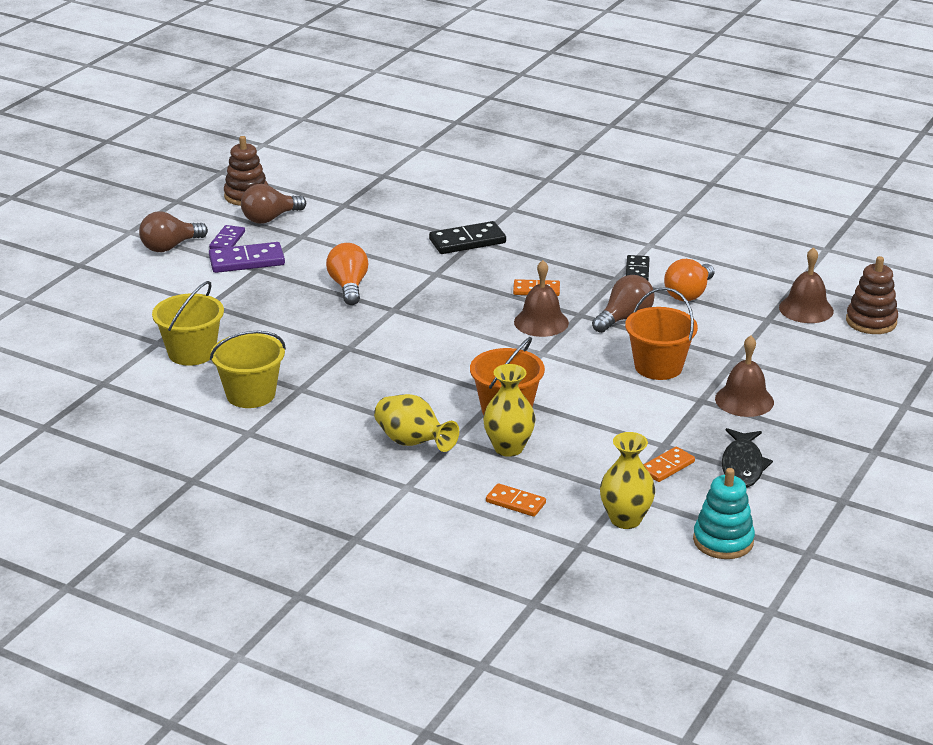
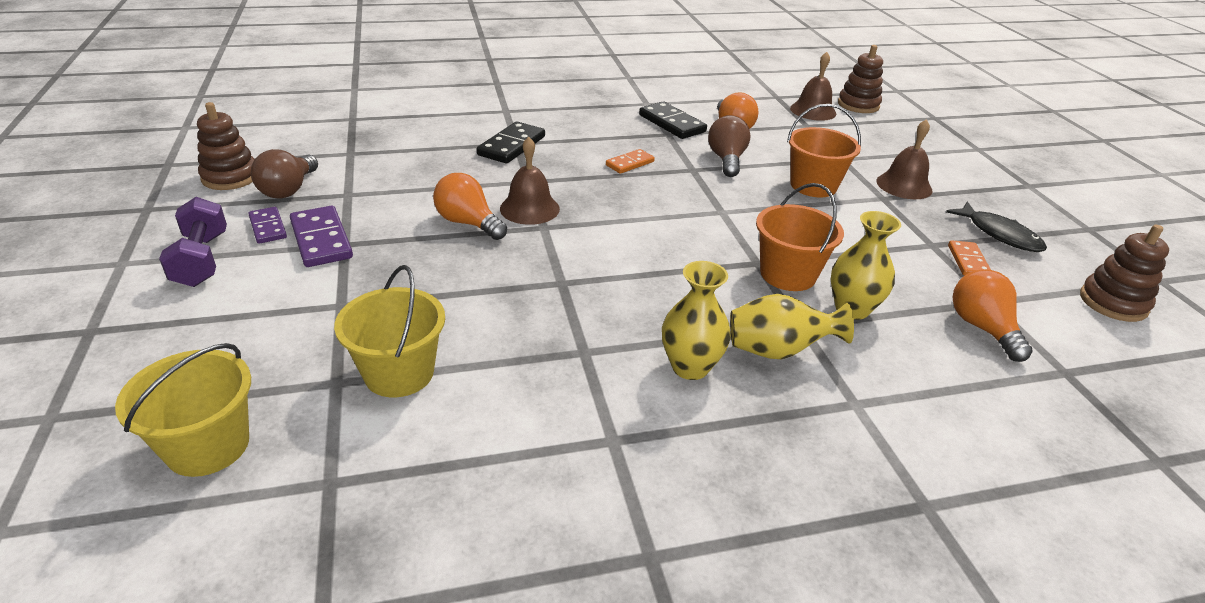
camera: 45 degrees left, 5 degrees up
brown light bulb [139,211,208,252] -> purple dumbbell [159,197,227,287]
purple domino [209,242,285,273] -> purple domino turned 60 degrees counterclockwise [290,206,353,267]
yellow bucket [210,331,286,408] -> yellow bucket moved to [115,343,251,477]
orange domino [486,483,546,517] -> none
brown bell [514,260,569,337] -> brown bell moved to [500,137,560,225]
yellow vase [600,432,655,529] -> yellow vase moved to [662,261,731,380]
black domino [626,255,650,280] -> black domino [639,102,707,139], size x1.61
turquoise stacking toy [693,468,755,559] -> brown stacking toy [1080,225,1169,322]
none -> orange light bulb [952,270,1033,362]

